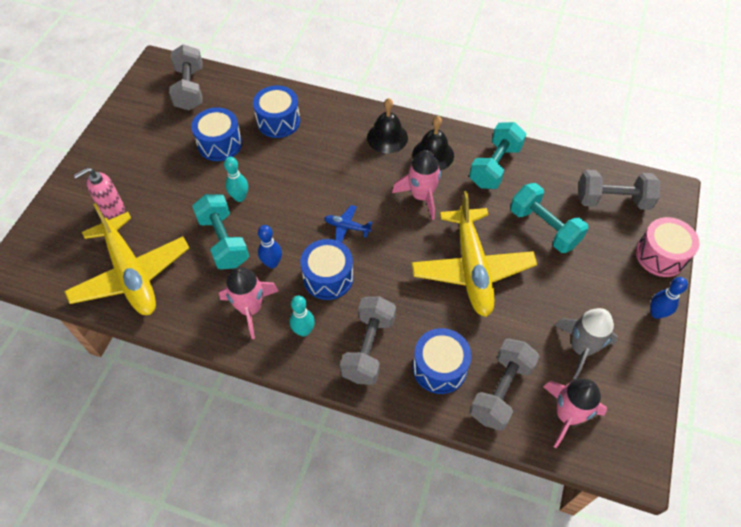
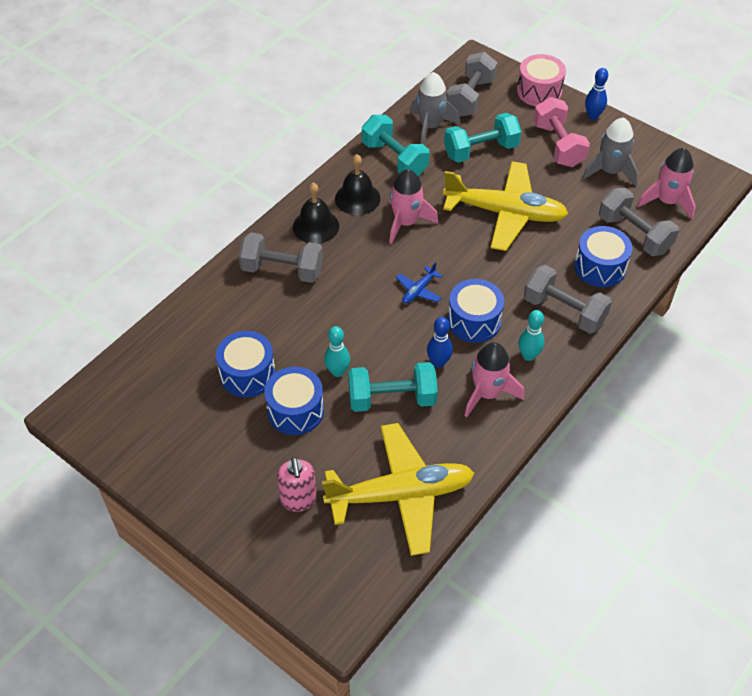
camera: 70 degrees left, 5 degrees down
grey dumbbell [169,44,203,110] -> grey dumbbell moved to [238,232,323,283]
blue drum [253,85,300,138] -> blue drum moved to [264,367,324,435]
none -> grey rocket [410,72,460,144]
none -> pink dumbbell [533,97,590,167]

